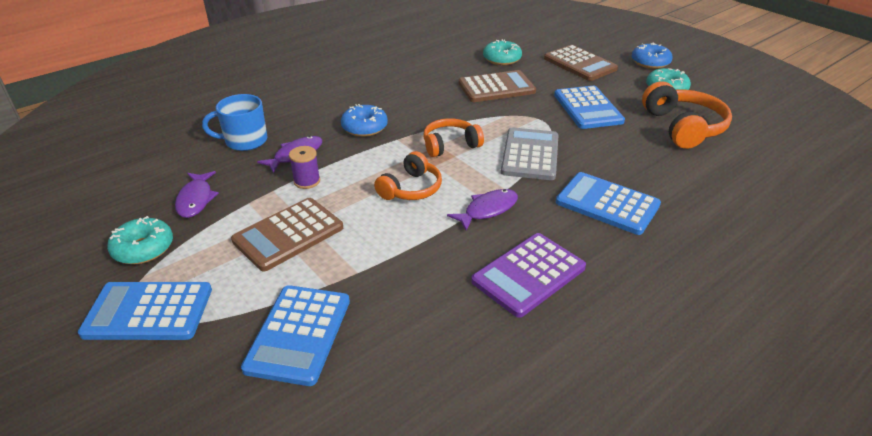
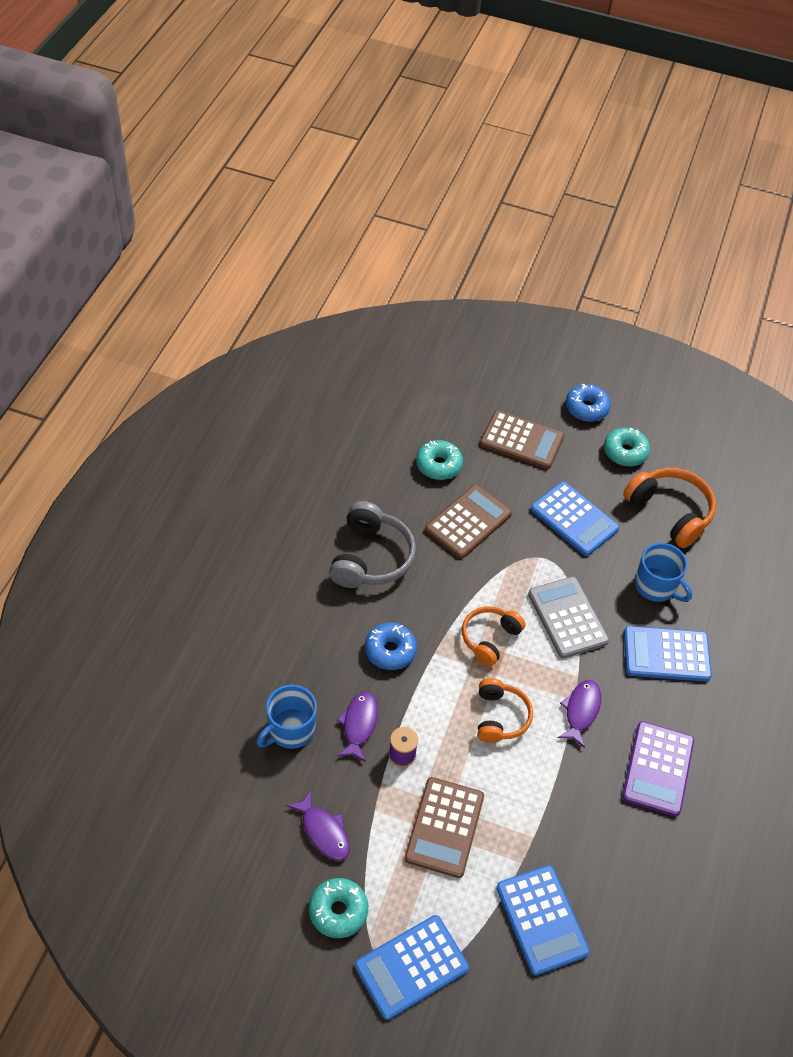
camera: 35 degrees left, 15 degrees up
none -> grey headphones [329,501,416,588]
none -> blue mug [635,543,692,602]

